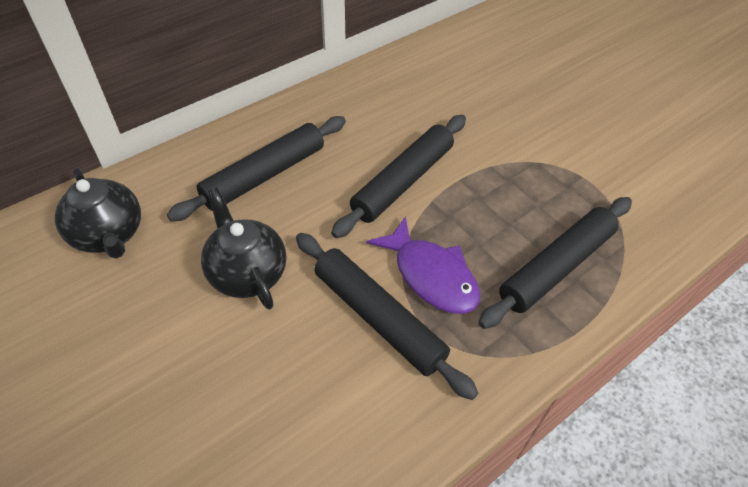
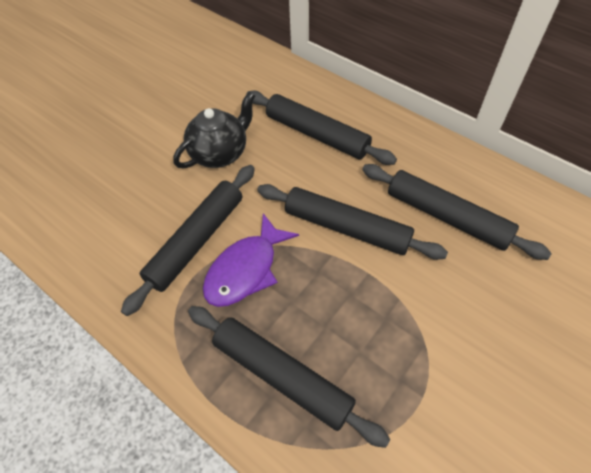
camera: 80 degrees right, 5 degrees up
black teapot [55,168,141,259] -> none
none -> black rolling pin [362,164,552,260]

